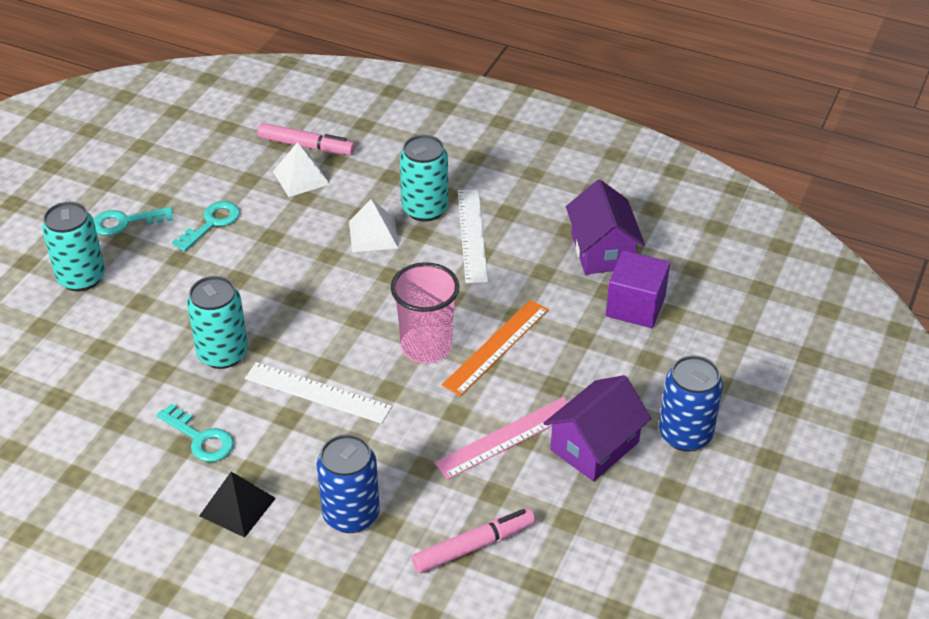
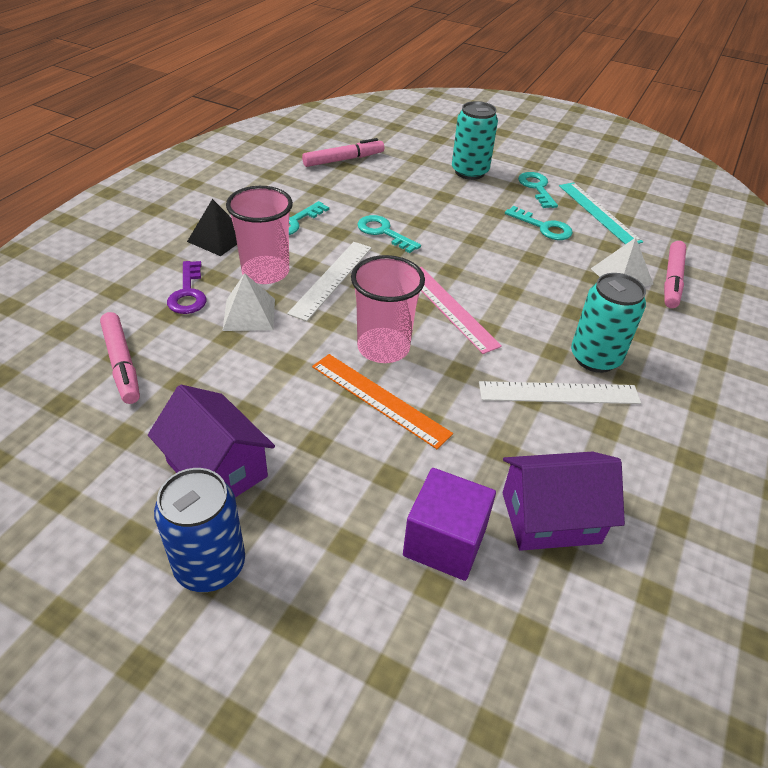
camera: 90 degrees right, 0 degrees up
turquoise can [187,276,248,369] -> turquoise key [357,215,421,253]
blue can [317,434,380,533] -> purple key [167,261,207,314]
white pyramid [349,199,398,252] -> white pyramid moved to [222,273,275,331]
pink ruler [434,397,568,480] -> pink ruler moved to [419,267,502,354]
none -> pink cup [226,186,293,284]
none -> pink marker [302,138,384,167]
none -> turquoise ruler [559,182,643,244]

